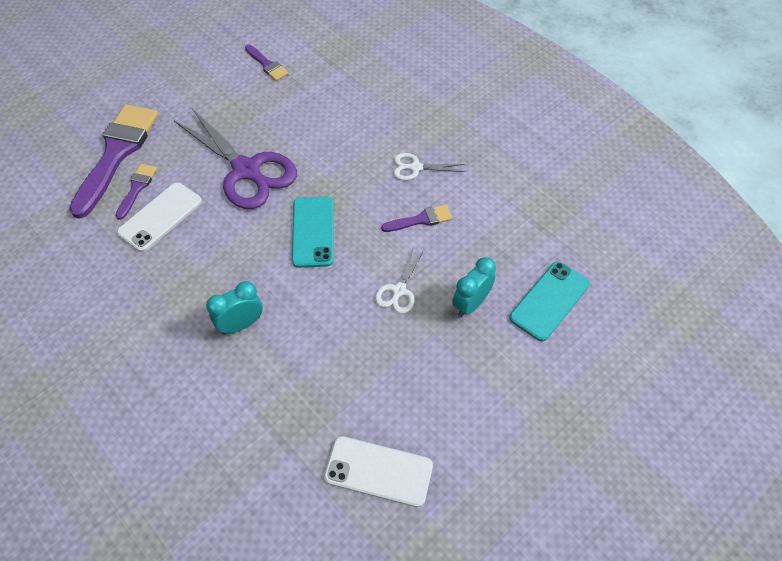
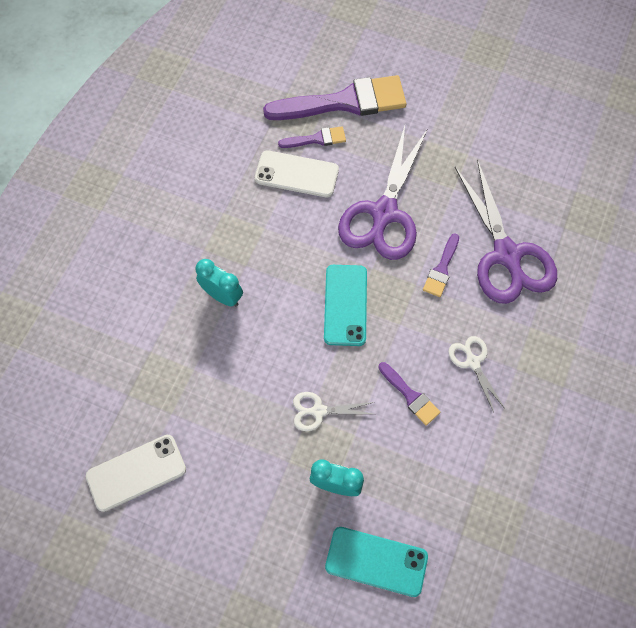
camera: 65 degrees right, 10 degrees up
purple brush [245,45,289,81] -> purple brush moved to [423,233,459,297]
turquoise phone [292,196,334,268] -> turquoise phone turned 60 degrees counterclockwise [324,265,367,346]
white phone [324,436,433,507] -> white phone turned 75 degrees clockwise [86,435,186,512]
none -> purple scissors [455,159,557,304]

